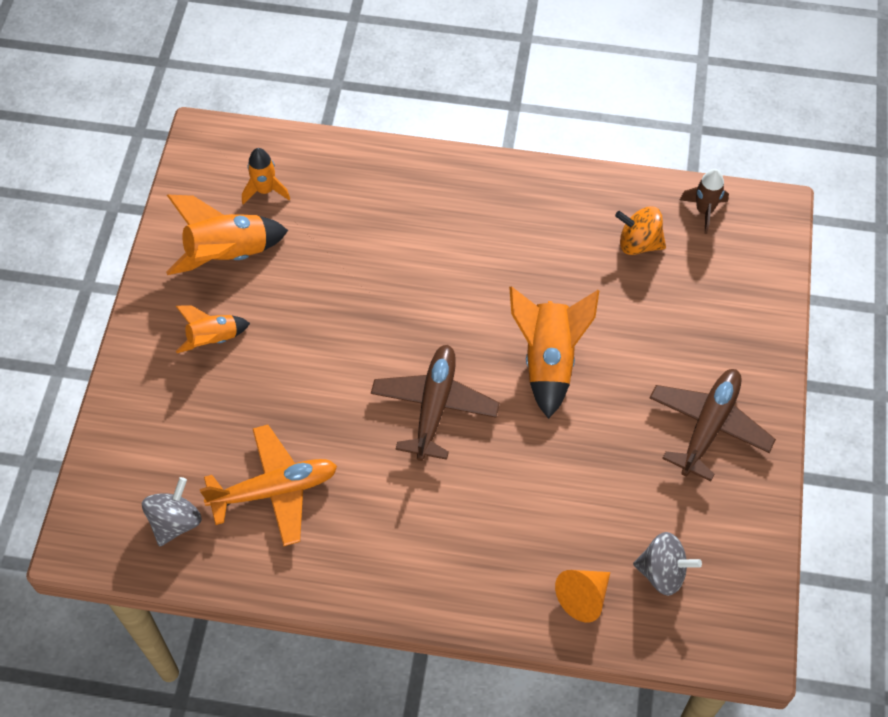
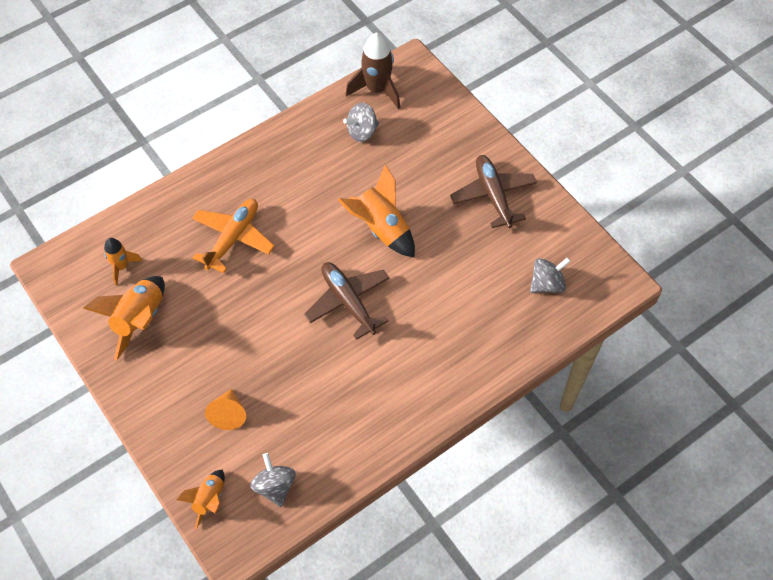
camera: 45 degrees left, 0 degrees up
orange rocket [176,305,250,353] -> orange rocket moved to [176,469,225,529]
orange plane [200,425,337,546] -> orange plane moved to [192,199,275,273]
orange cone [555,570,610,623] -> orange cone moved to [205,389,246,430]
orange spinning top [615,206,666,255] -> grey spinning top [343,103,379,142]
brown rocket [680,169,729,234] -> brown rocket [345,32,400,109], size x1.69

